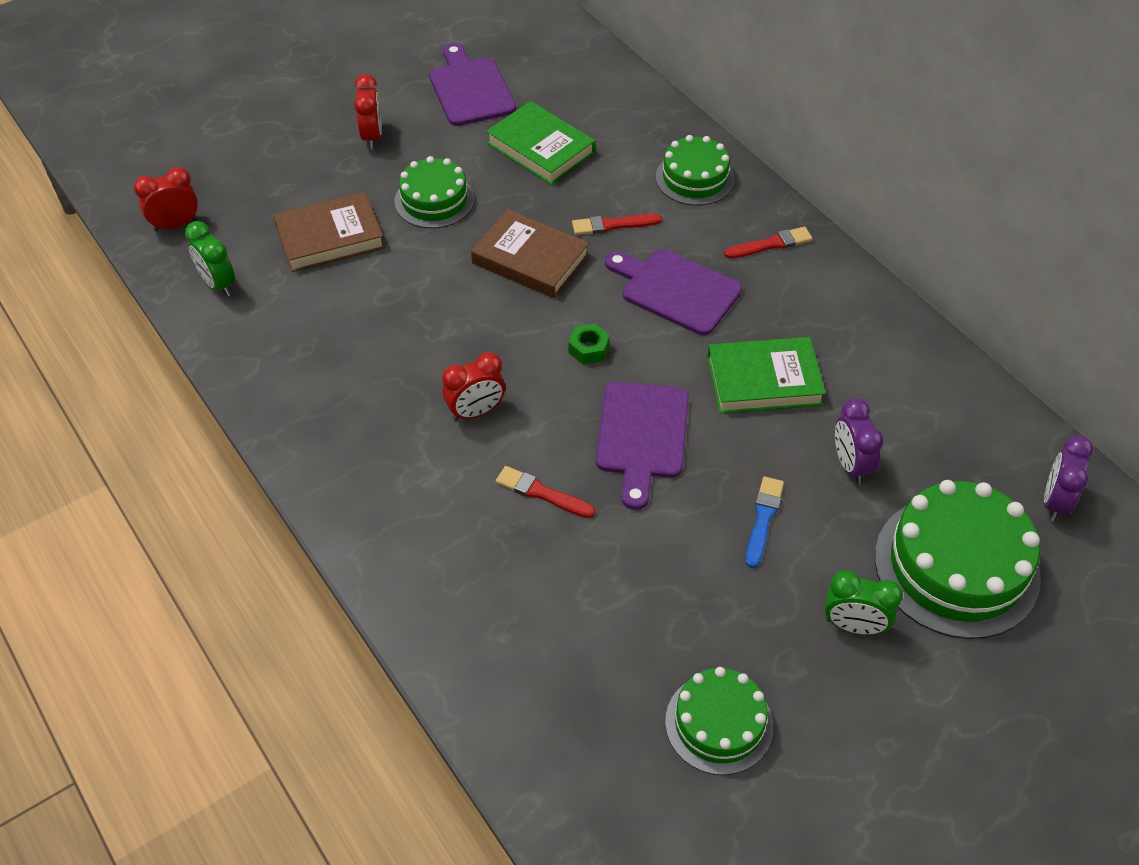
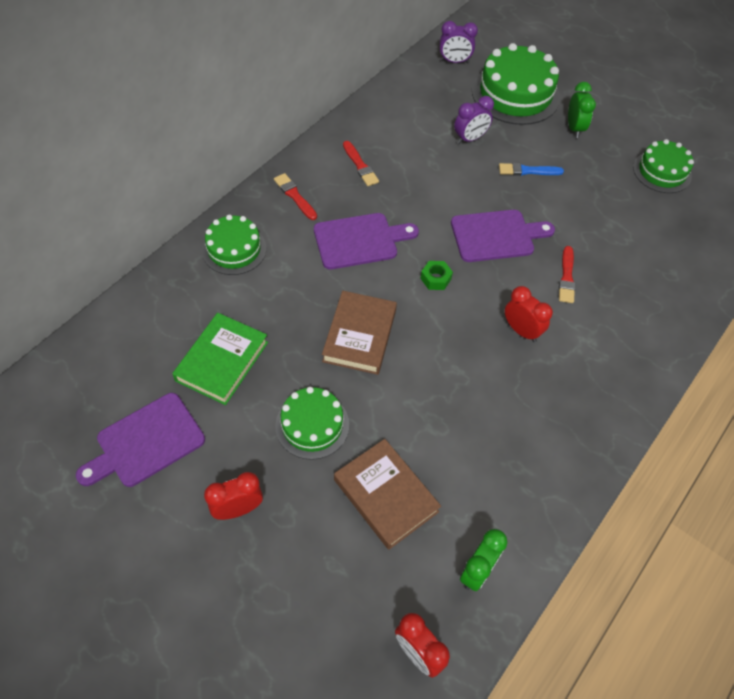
camera: 110 degrees left, 5 degrees up
red brush [572,214,662,235] -> red brush moved to [343,141,379,186]
purple cutting board [605,249,742,335] -> purple cutting board turned 120 degrees counterclockwise [314,213,419,270]
green book [707,337,826,414] -> none

